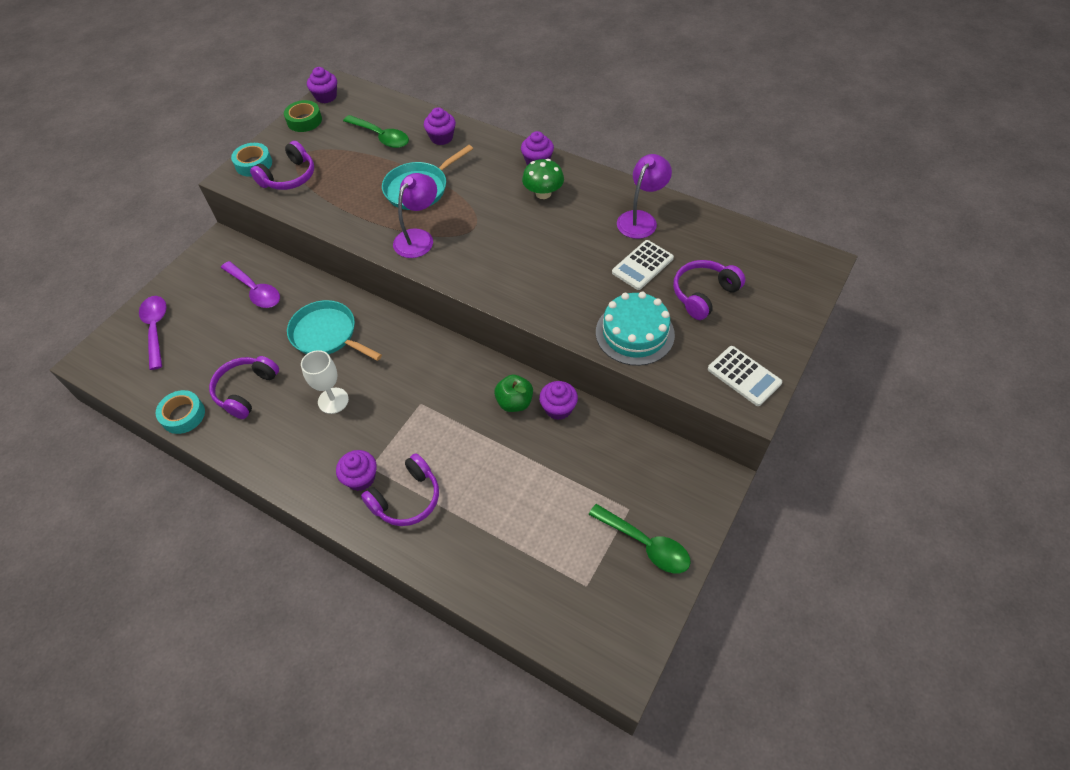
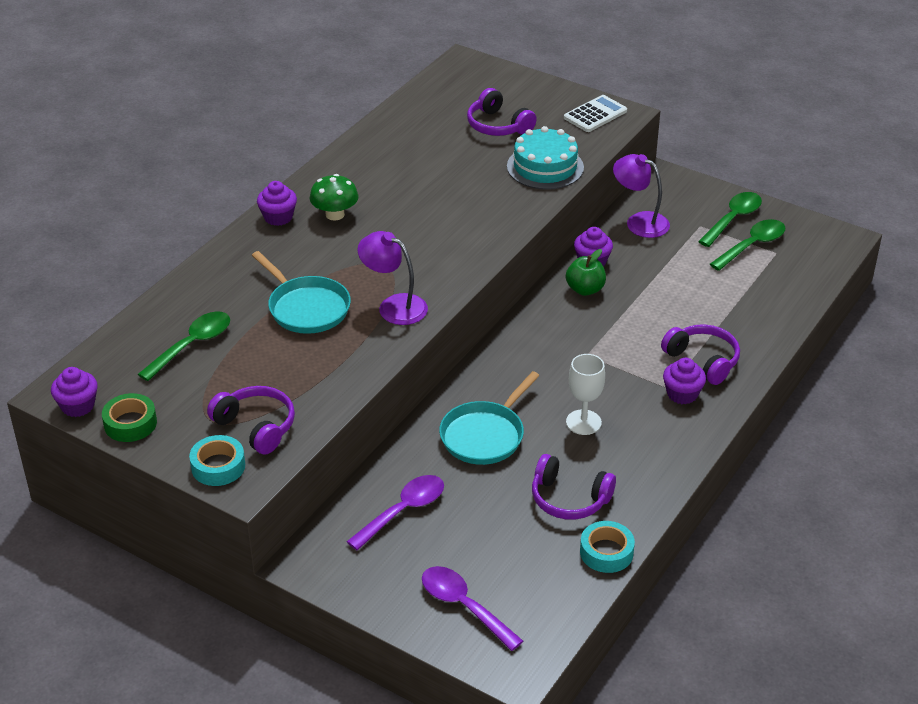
camera: 90 degrees left, 15 degrees down
purple spoon [139,296,167,370] -> purple spoon turned 60 degrees clockwise [422,566,523,651]
purple cupcake [424,107,456,145] -> none
white calculator [612,240,674,290] -> none
purple lamp [617,154,672,239] -> purple lamp moved to [613,154,670,238]
none -> green spoon [710,219,786,271]

